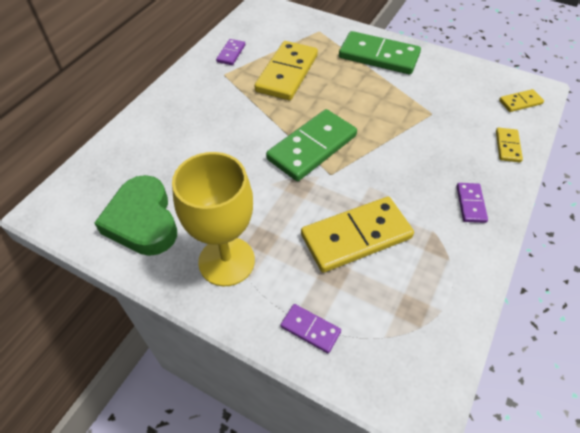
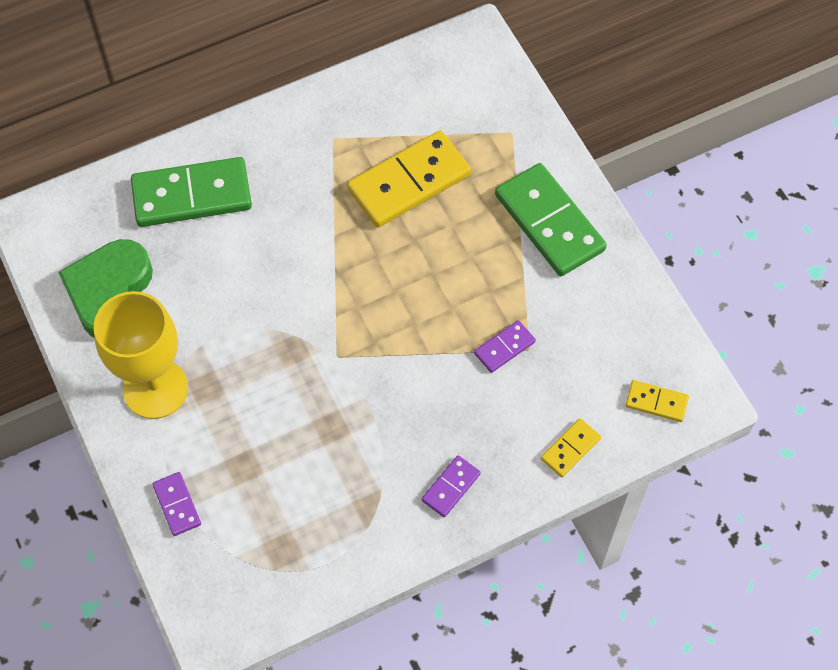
camera: 35 degrees right, 10 degrees up
purple domino [216,39,245,65] -> purple domino moved to [474,320,536,373]
green domino [266,109,357,181] -> green domino moved to [131,157,252,227]
yellow domino [301,197,414,273] -> none

